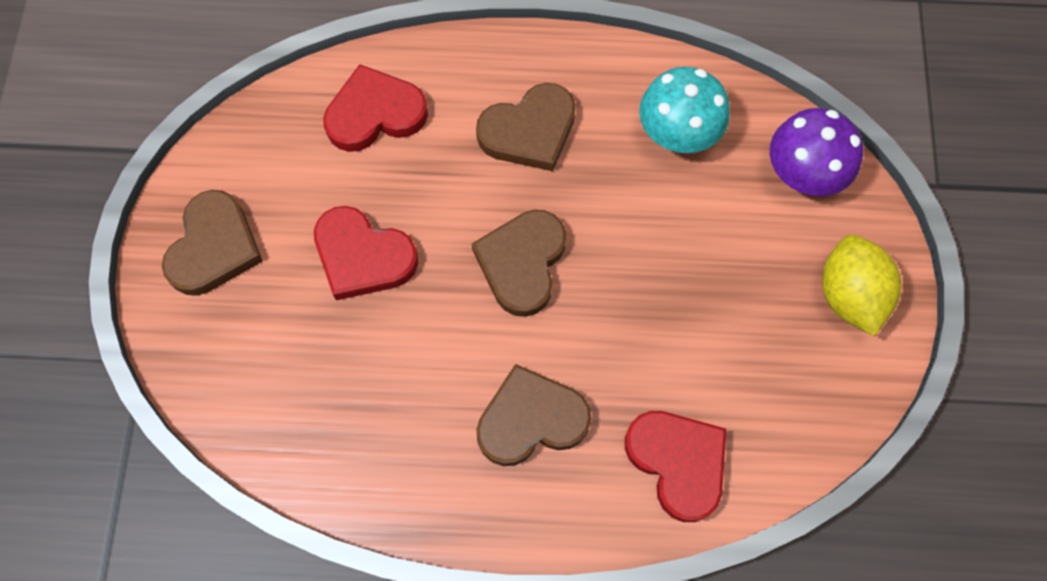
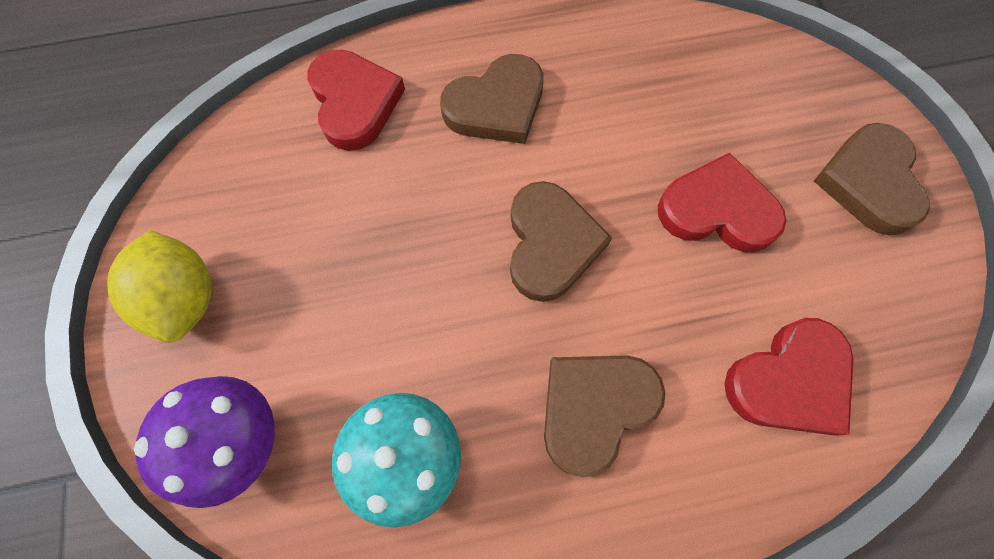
camera: 165 degrees right, 0 degrees up
red heart [625,411,727,522] -> red heart turned 150 degrees counterclockwise [307,49,405,151]

